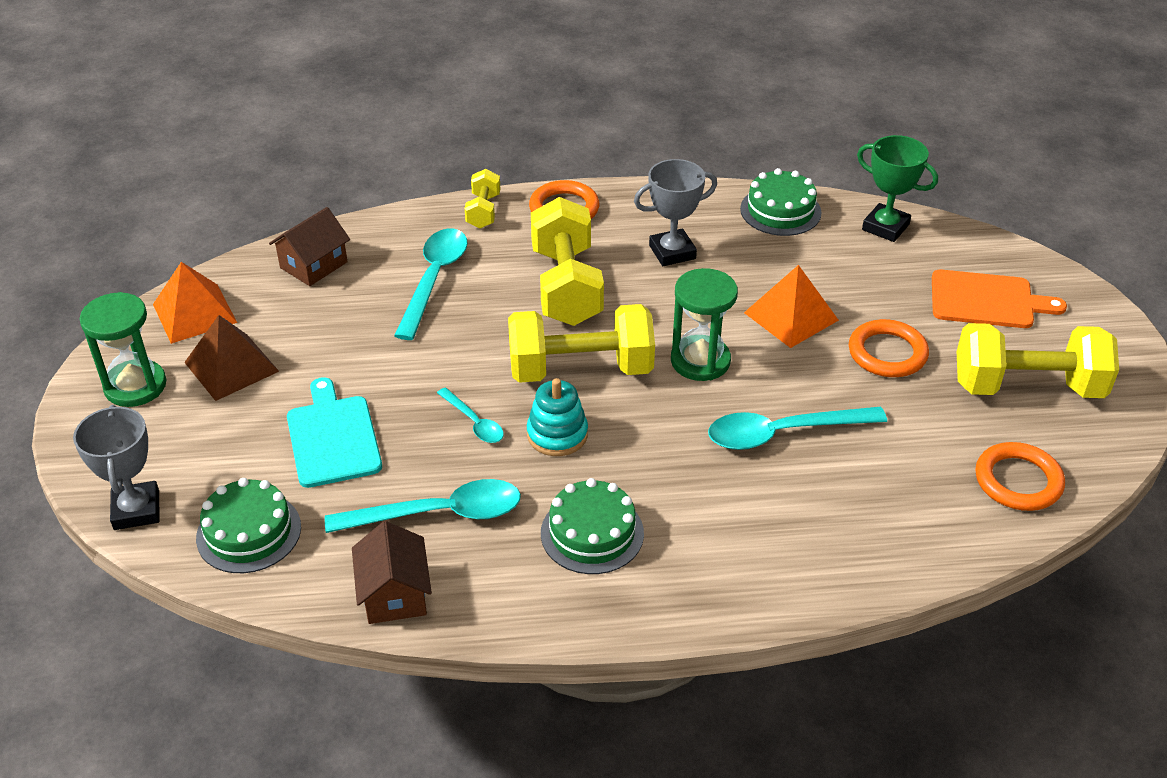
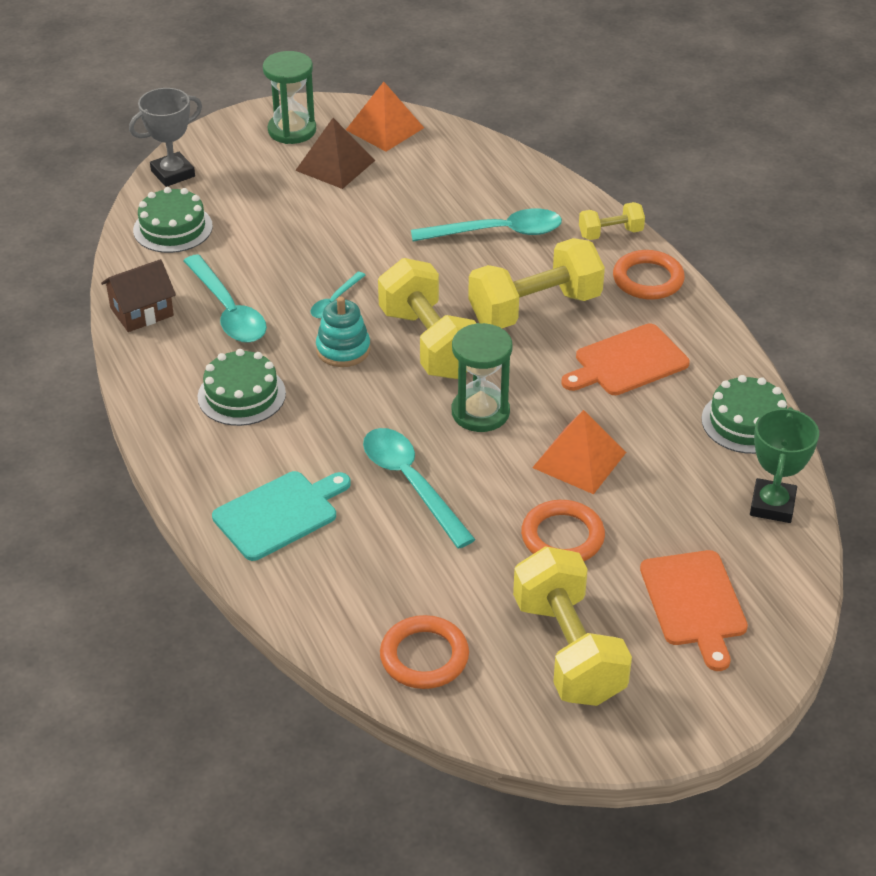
camera: 70 degrees right, 0 degrees up
brown house [269,207,350,286] -> none
turquoise cutting board [287,377,382,488] -> turquoise cutting board moved to [212,471,351,561]
grey trophy [634,159,717,266] -> orange cutting board [561,323,690,395]

